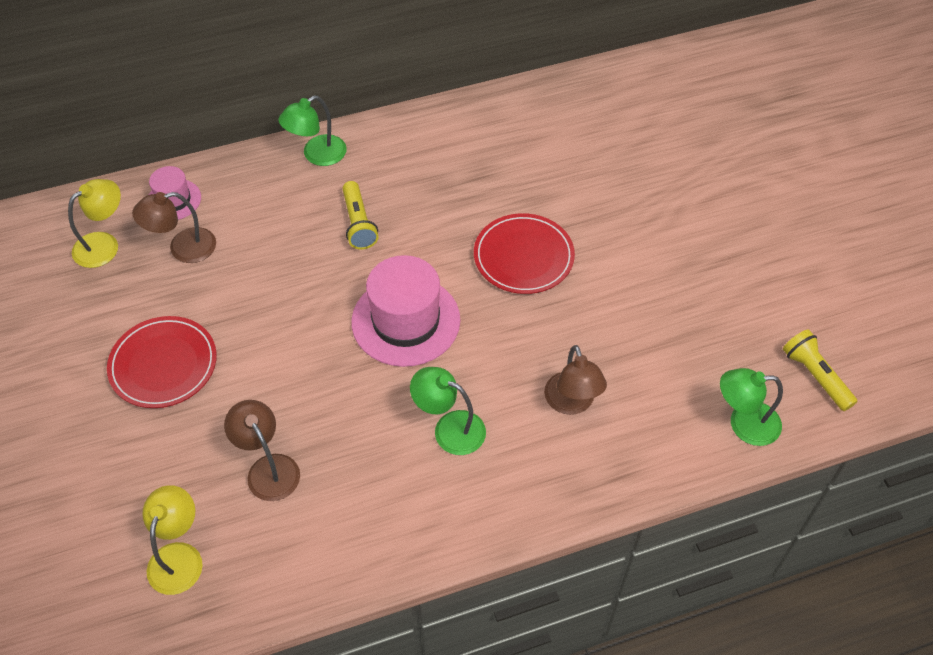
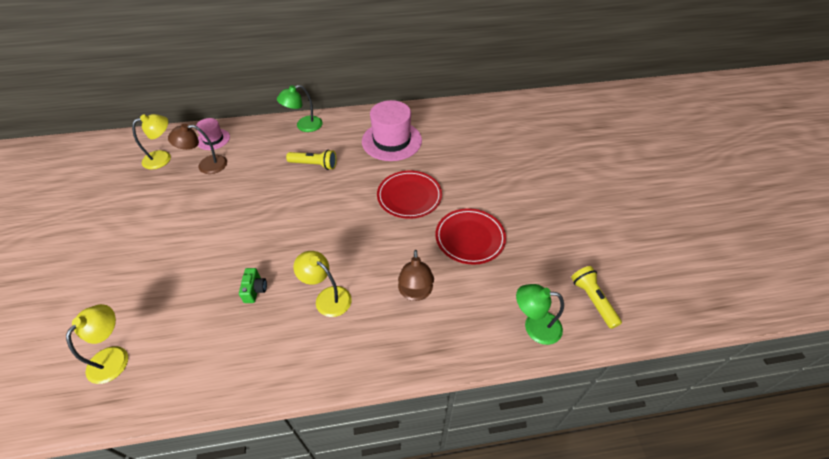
camera: 10 degrees right, 5 degrees down
red plate [107,316,217,408] -> red plate moved to [435,208,506,265]
brown lamp [224,400,300,501] -> none
yellow flashlight [342,181,378,250] -> yellow flashlight turned 75 degrees counterclockwise [286,150,337,170]
pink hat [351,255,460,367] -> pink hat moved to [362,100,422,161]
green lamp [410,367,486,455] -> yellow lamp [294,251,352,317]
none -> green camera [239,268,267,303]

